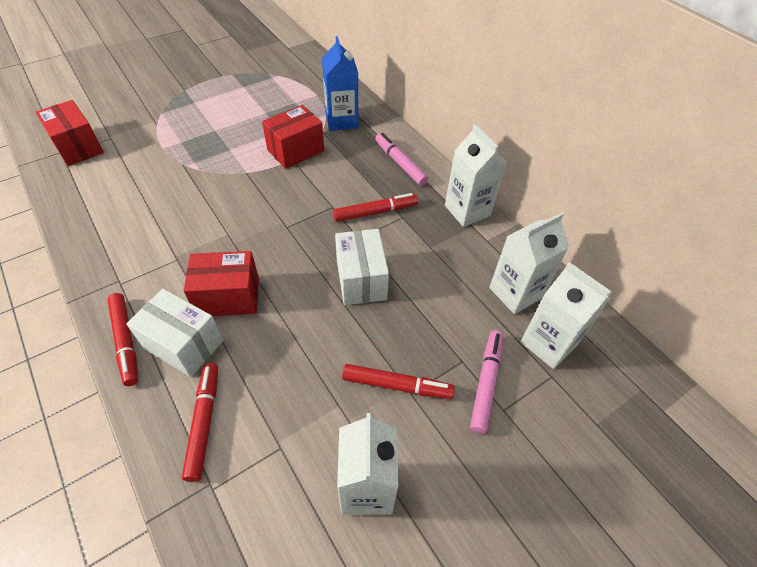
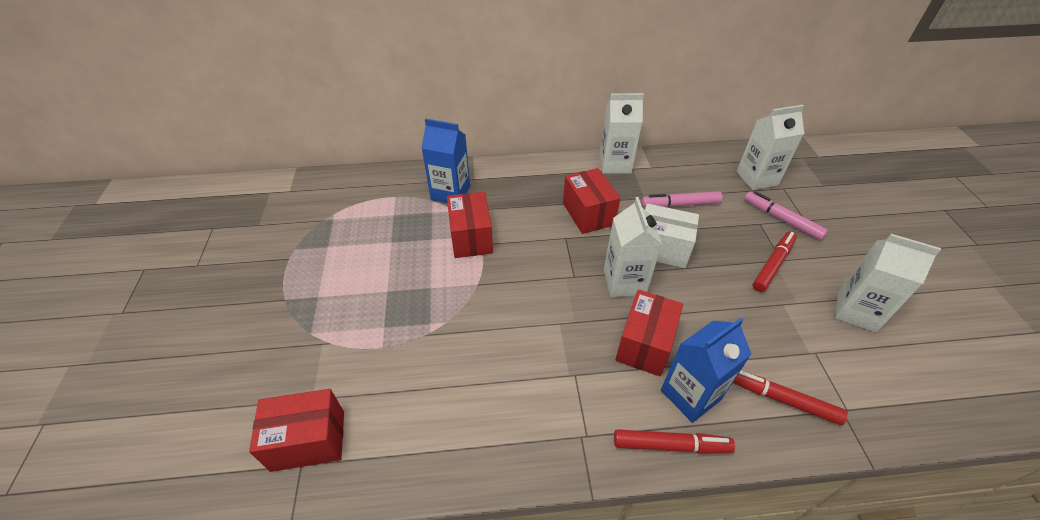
camera: 60 degrees left, 5 degrees down
white box [126,289,223,377] -> blue carton [661,318,751,423]
red marker [333,193,418,222] -> red box [563,168,620,234]
pink marker [375,133,428,186] -> pink marker moved to [641,191,723,207]
white carton [489,213,569,314] -> white carton moved to [604,197,662,297]

